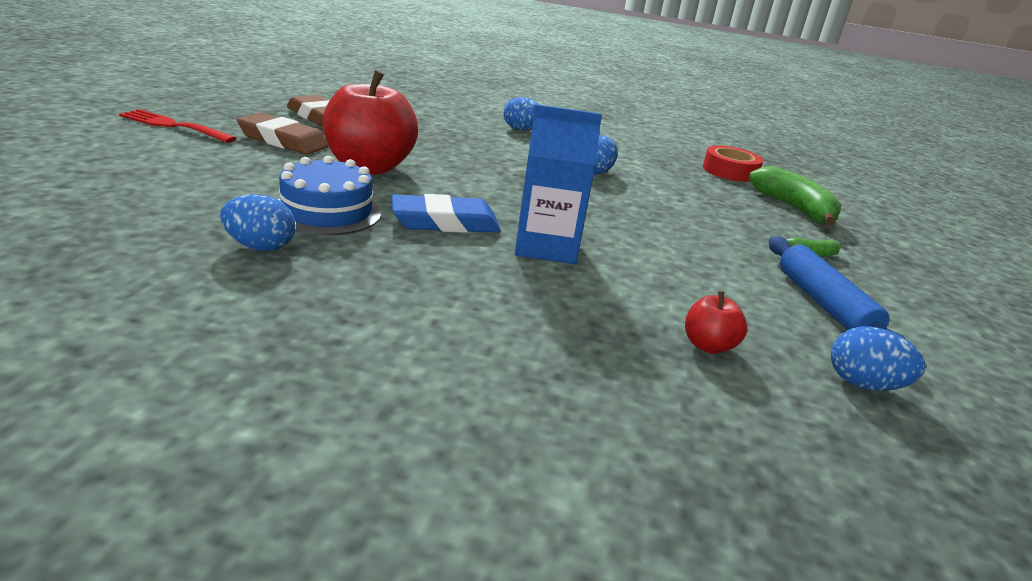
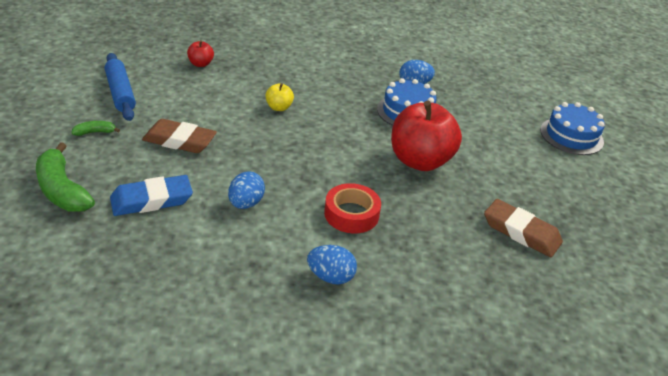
camera: 170 degrees right, 10 degrees up
red fork [119,109,236,143] -> none
brown eraser [237,112,329,155] -> brown eraser moved to [142,119,217,153]
blue eraser [392,194,501,233] -> blue eraser moved to [110,175,193,216]
blue carton [515,104,602,264] -> yellow apple [265,83,294,111]
red tape [703,145,763,182] -> red tape moved to [324,183,381,233]
blue egg [831,327,925,391] -> none
none -> blue cake [540,102,605,155]

